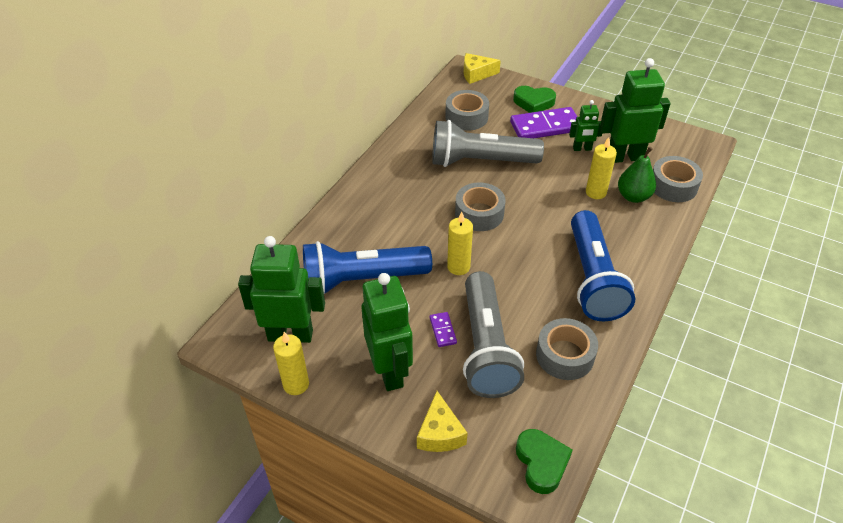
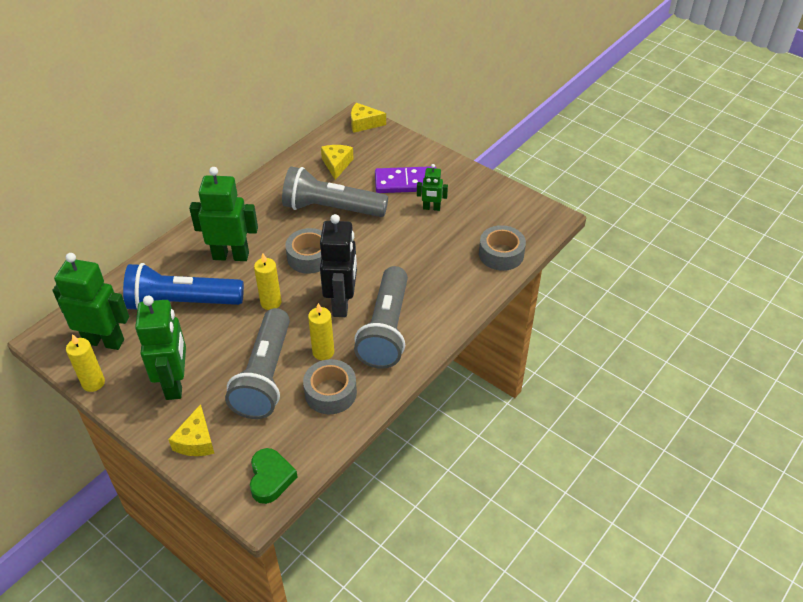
camera: 10 degrees right, 0 degrees up
purple domino [430,312,457,347] -> none
grey tape [445,90,489,131] -> yellow cheese [321,145,354,180]
green heart [513,86,556,113] -> none
blue flashlight [571,210,636,322] -> grey flashlight [354,266,408,369]
yellow candle [586,137,617,199] -> yellow candle moved to [308,303,334,360]
green robot [600,58,671,163] -> green robot moved to [189,167,258,261]
green pear [618,147,656,203] -> none
none -> black robot [320,214,357,317]

